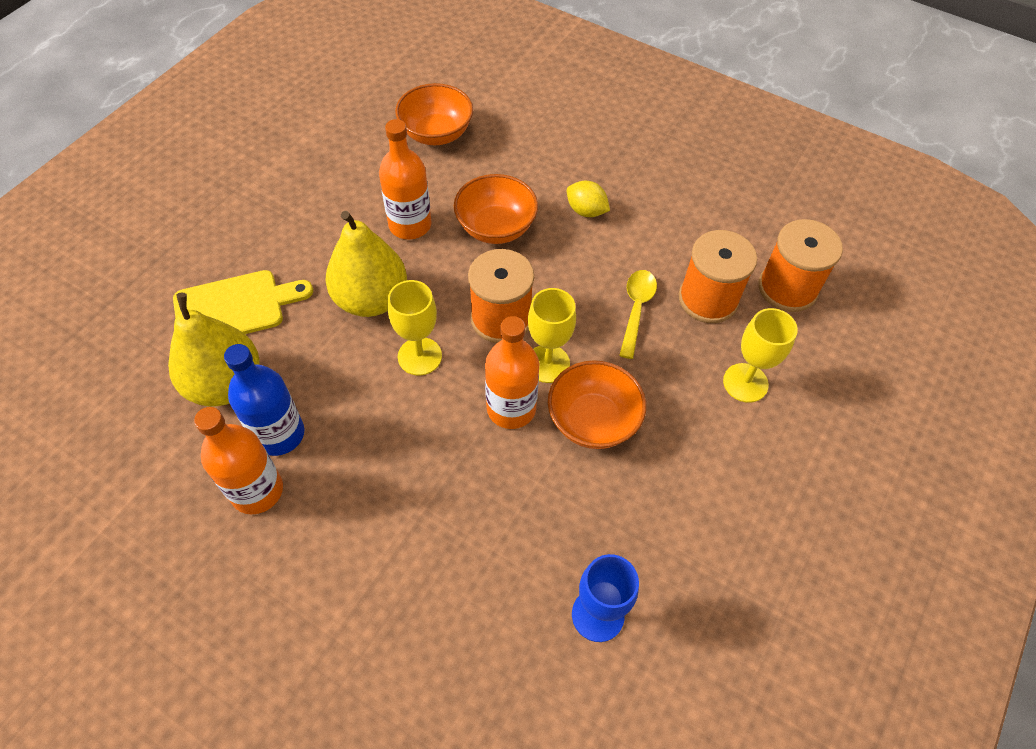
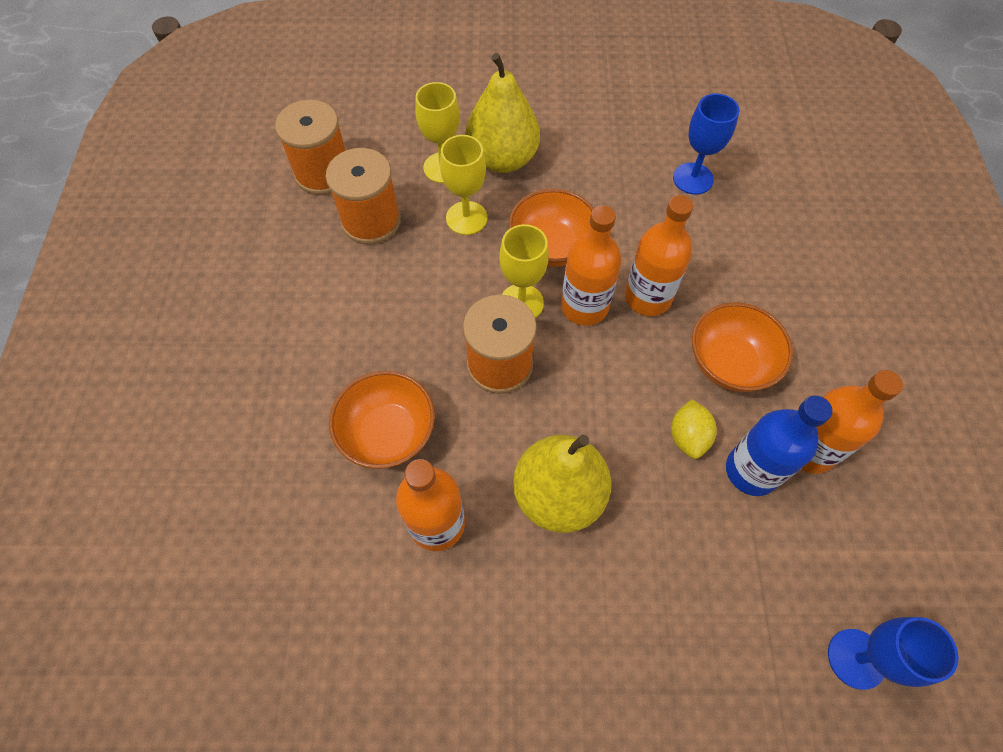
camera: 120 degrees left, 5 degrees up
yellow pear [168,292,259,406] -> yellow pear moved to [465,53,540,173]
yellow cutting board [173,270,313,334] -> none
yellow goblet [388,280,442,375] -> yellow goblet moved to [440,135,487,235]
orange bowl [395,83,473,145] -> orange bowl moved to [692,302,793,392]
yellow lemon [567,181,610,217] -> yellow lemon moved to [671,399,717,459]
yellow spoon [619,270,657,359] -> none
none -> orange bottle [625,195,693,316]
none -> blue goblet [828,617,958,690]

